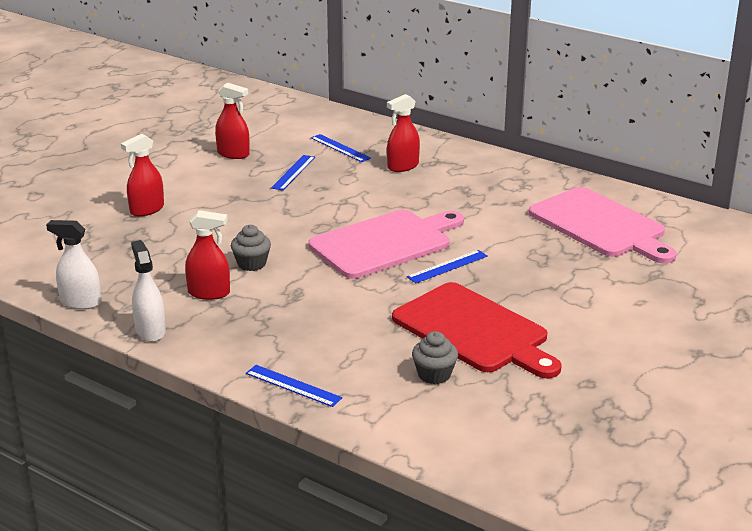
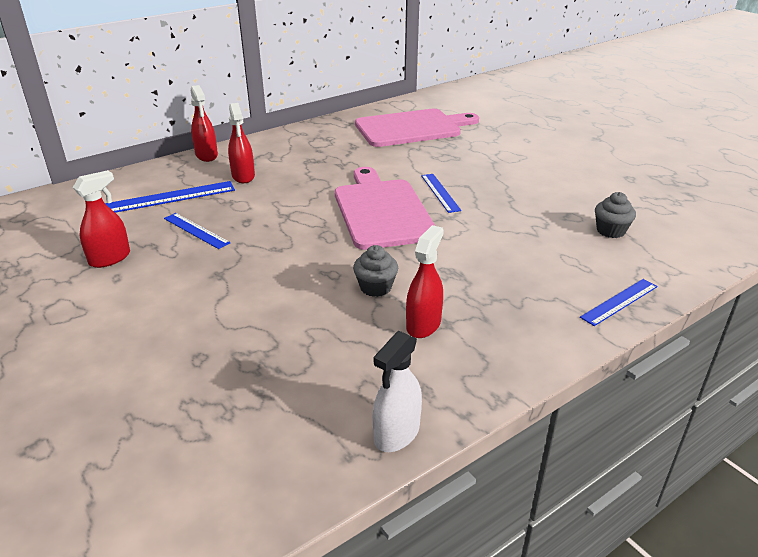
camera: 70 degrees left, 5 degrees up
red spray bottle [121,134,164,217] -> red spray bottle moved to [191,85,218,162]
white spray bottle [131,240,166,342] -> none
blue ruler [311,134,371,162] -> blue ruler [105,181,235,213], size x1.52
red cutting board [392,282,562,378] -> none

